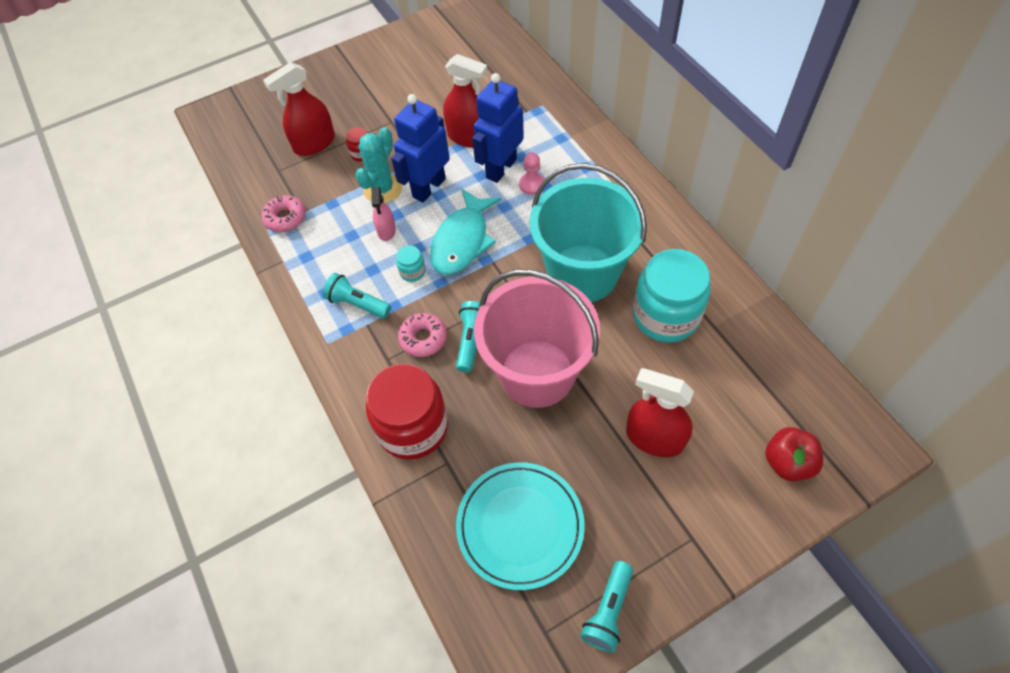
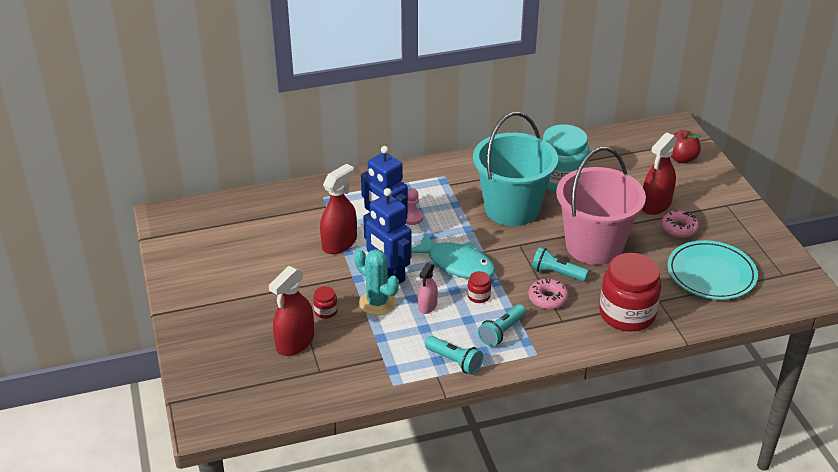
camera: 80 degrees left, 20 degrees down
pink donut [261,195,306,232] -> pink donut moved to [661,210,699,238]
red spray bottle [263,62,335,156] -> red spray bottle turned 60 degrees clockwise [269,266,314,356]
pink spray bottle [372,187,396,241] -> pink spray bottle turned 105 degrees clockwise [418,263,438,314]
turquoise jar [396,245,426,282] -> red jar [467,271,491,303]
turquoise flashlight [580,561,633,652] -> turquoise flashlight moved to [425,336,483,375]

